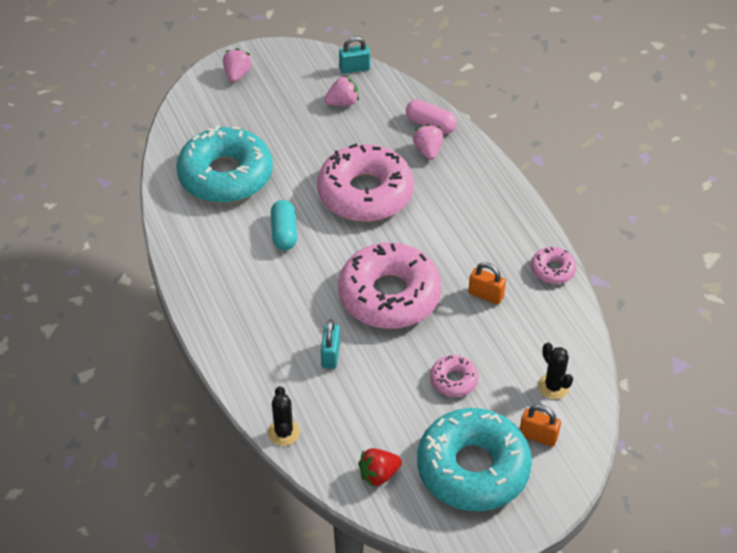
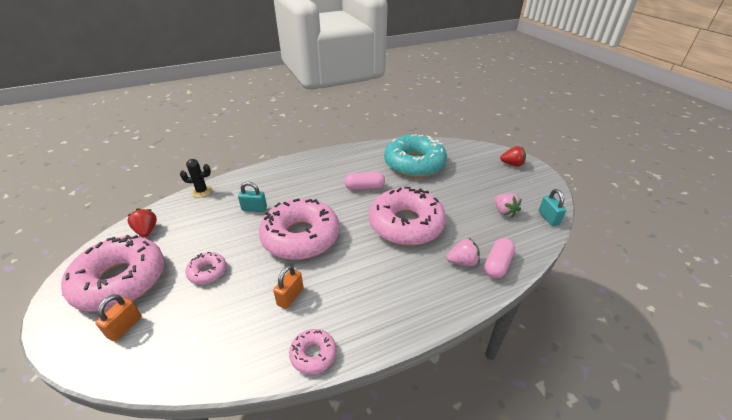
camera: 90 degrees right, 10 degrees down
pink strawberry [223,48,252,82] -> red strawberry [500,146,526,167]
turquoise capsule [271,200,297,250] -> pink capsule [345,172,385,190]
turquoise donut [417,408,532,511] -> pink donut [61,235,164,312]
black cactus [538,342,573,399] -> none

